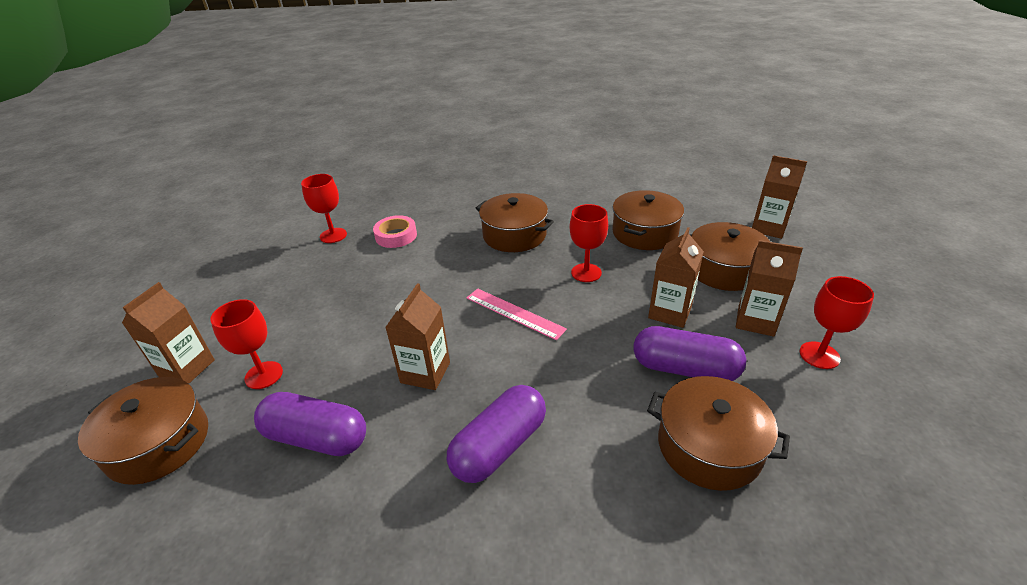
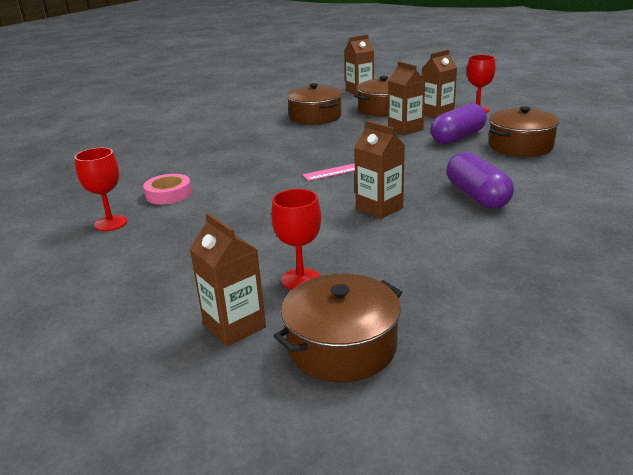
camera: 60 degrees left, 10 degrees down
purple capsule [254,392,366,456] -> none
brown pot [476,193,554,252] -> none
red goblet [569,204,608,282] -> none

